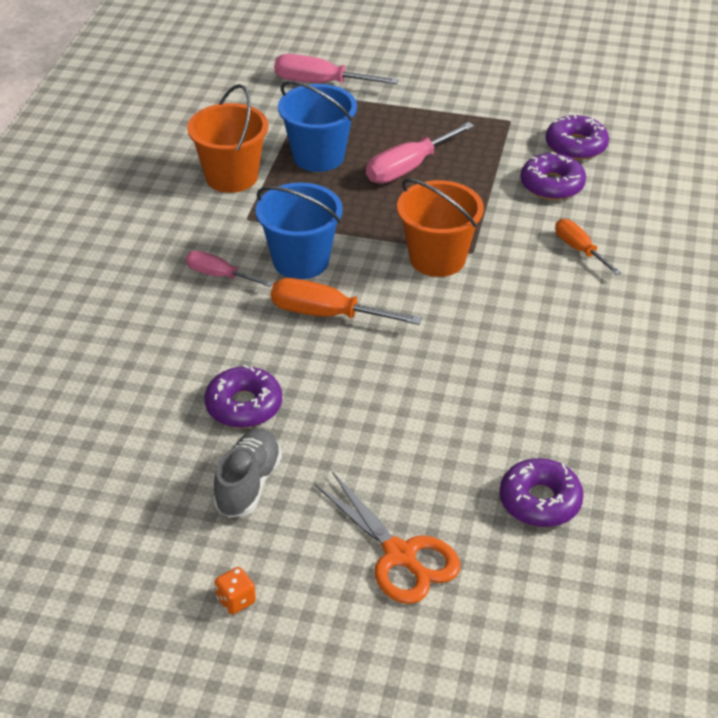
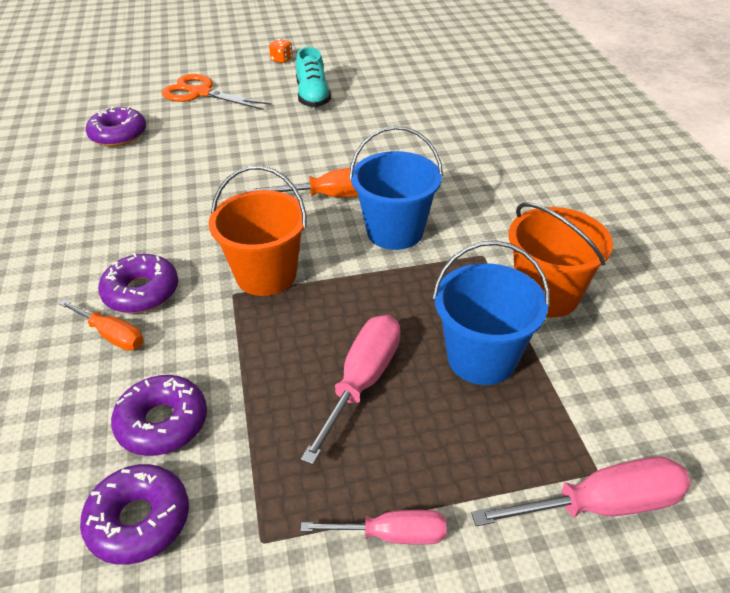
camera: 155 degrees right, 0 degrees up
pink screwdriver [186,250,273,287] -> pink screwdriver moved to [300,510,447,545]
purple donut [205,364,282,428] -> purple donut moved to [98,253,178,313]
grey shoe [213,429,282,517] -> turquoise shoe [296,47,331,107]

